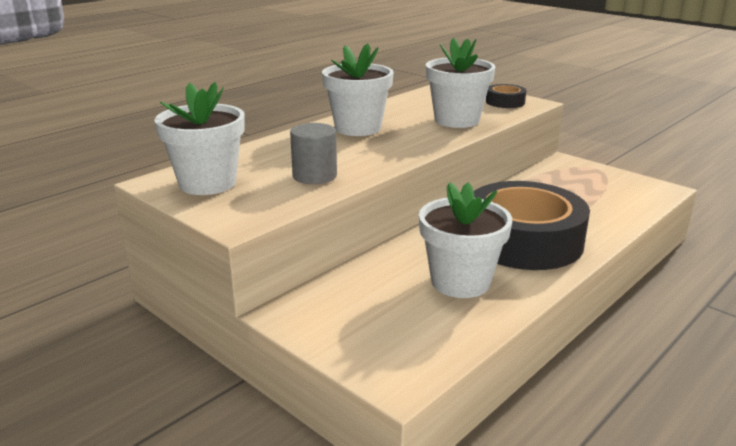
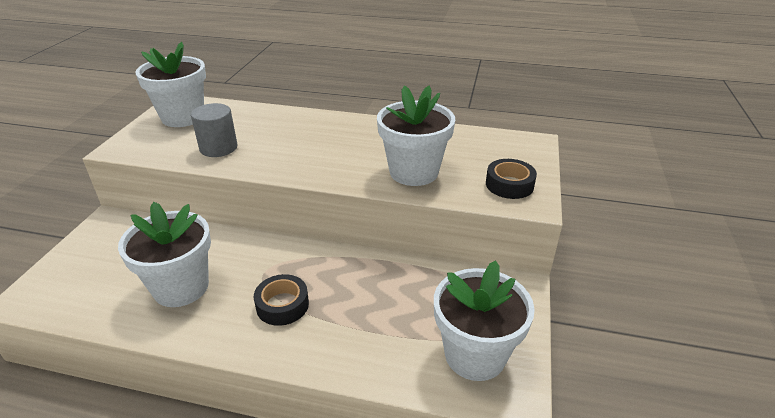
camera: 60 degrees right, 10 degrees up
white flower pot [322,43,394,136] -> white flower pot moved to [434,260,535,381]
black tape [474,181,590,270] -> black tape [254,274,309,326], size x0.43

